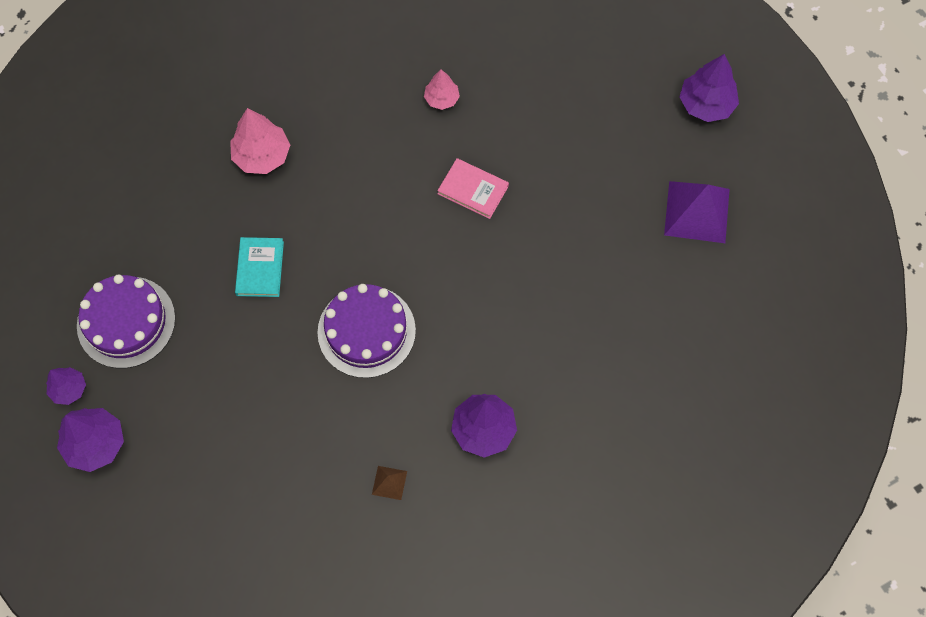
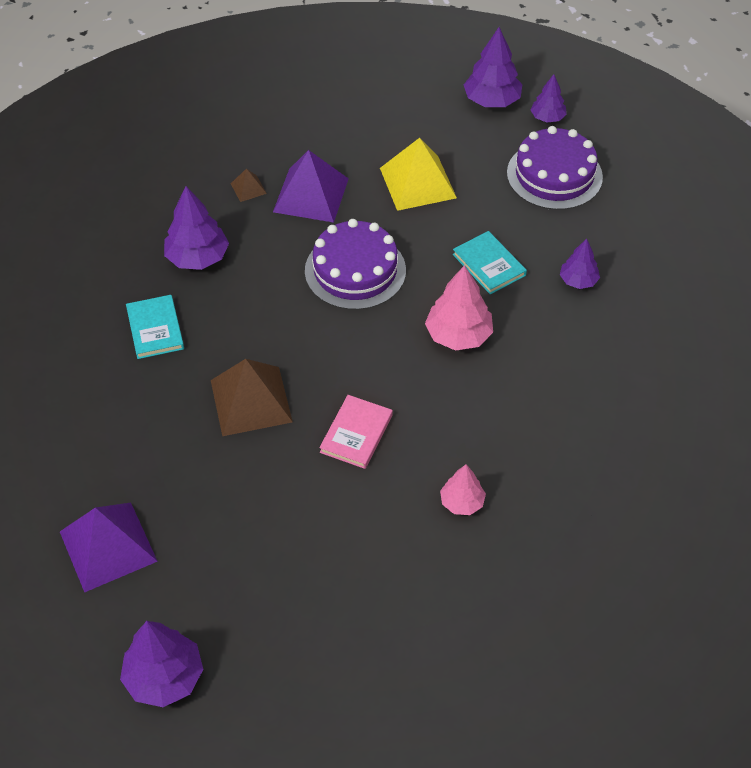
camera: 145 degrees right, 15 degrees down
pink tree [230,108,290,174] -> pink tree moved to [425,265,493,351]
pink book [437,158,509,219] -> pink book turned 60 degrees counterclockwise [319,395,393,469]
none -> turquoise book [126,295,184,359]
none -> brown pyramid [211,359,293,436]
none -> purple pyramid [273,150,349,223]
none -> yellow pyramid [380,138,457,211]
none -> purple tree [560,239,600,289]

